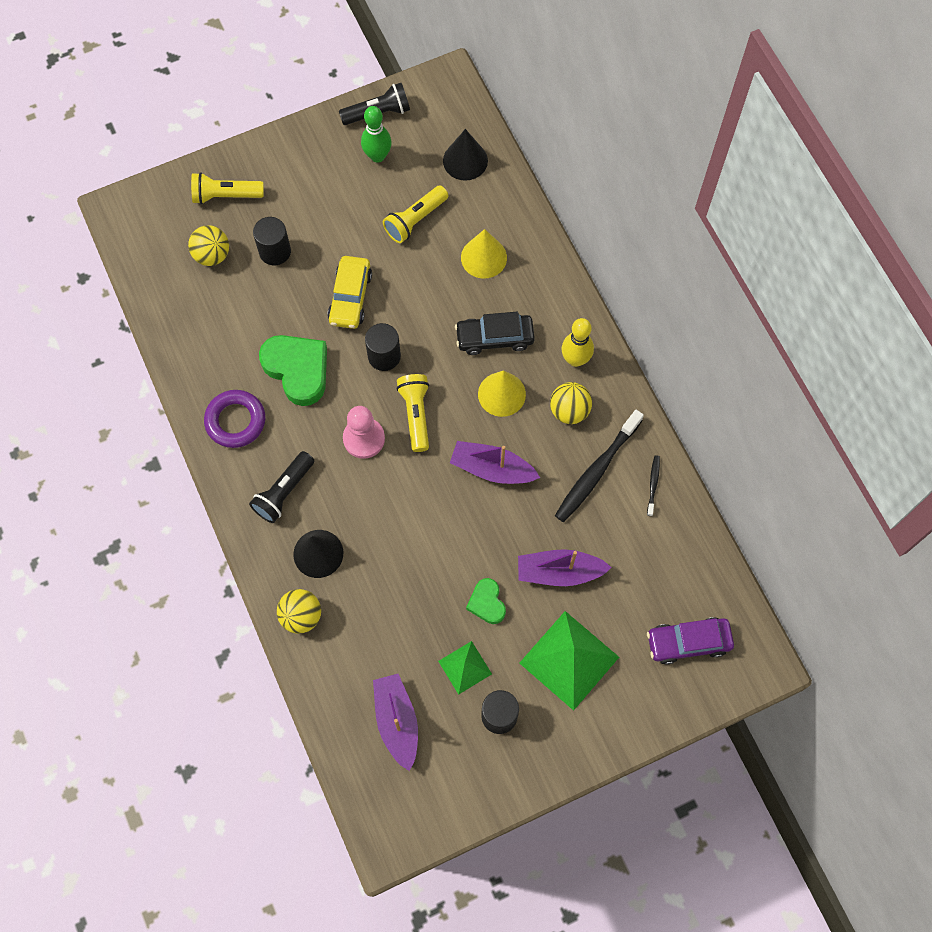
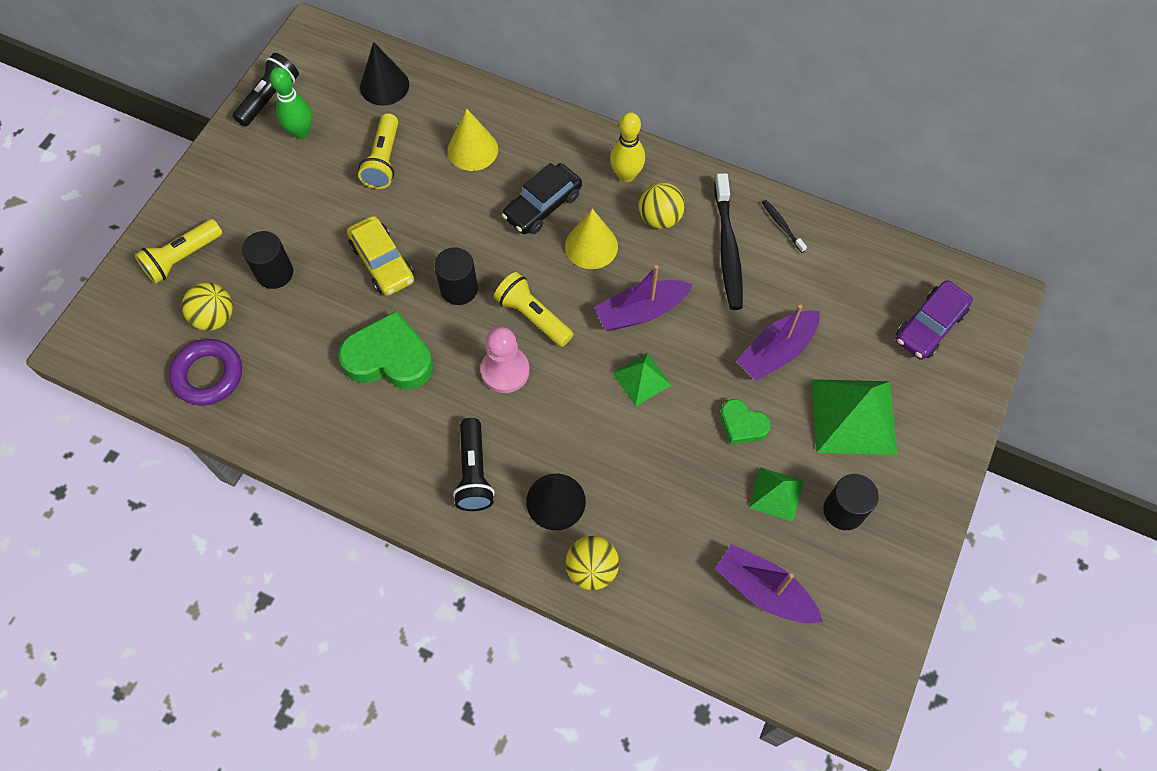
camera: 40 degrees left, 5 degrees down
purple ring [204,390,266,448] -> purple ring moved to [169,339,242,405]
none -> green pyramid [612,353,671,406]

